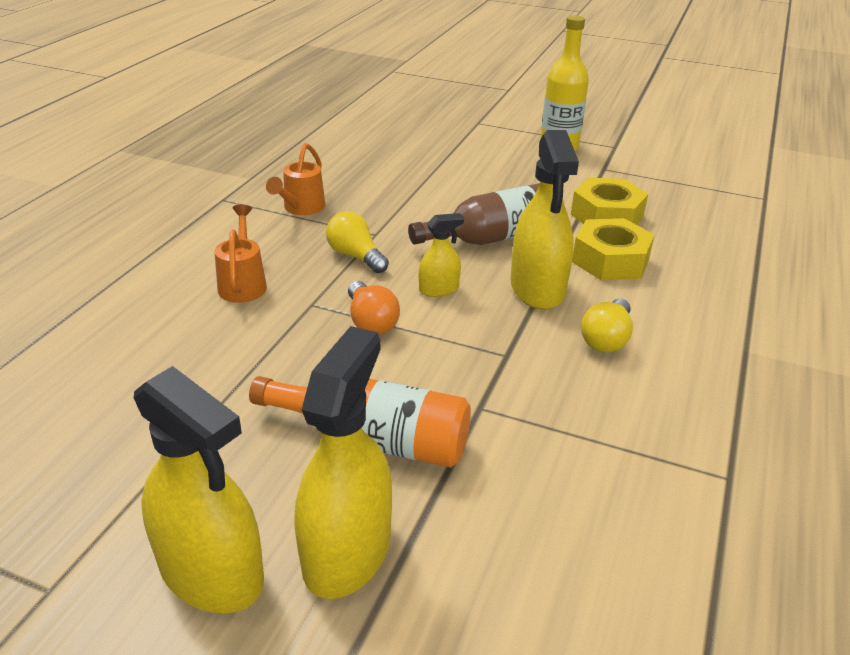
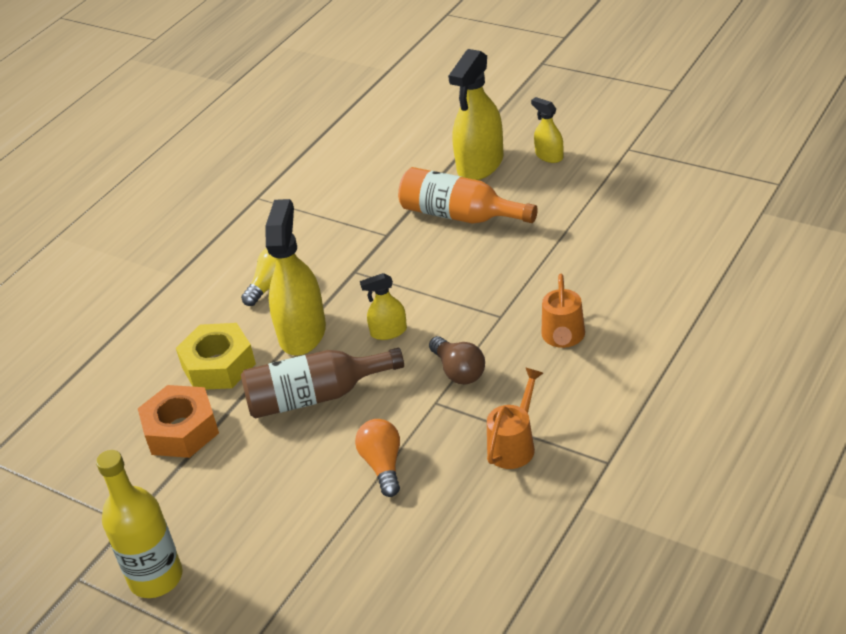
camera: 165 degrees left, 5 degrees up
yellow spray bottle [134,366,264,613] -> yellow spray bottle [531,97,563,163], size x0.50
yellow light bulb [326,211,389,273] -> brown light bulb [429,336,485,385]
orange light bulb [348,281,400,335] -> orange light bulb moved to [355,419,400,497]
yellow nut [571,178,648,225] -> orange nut [138,385,219,458]

